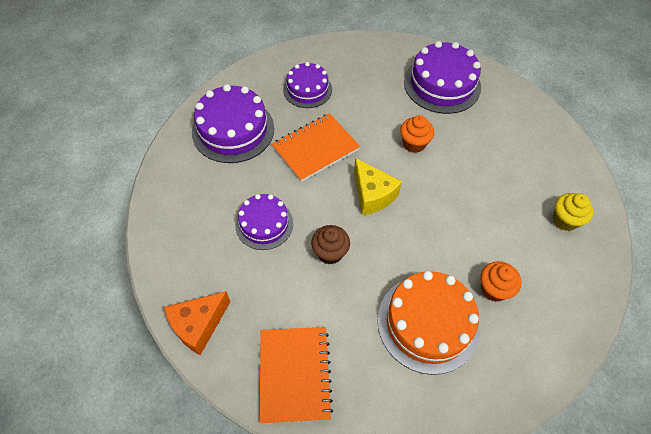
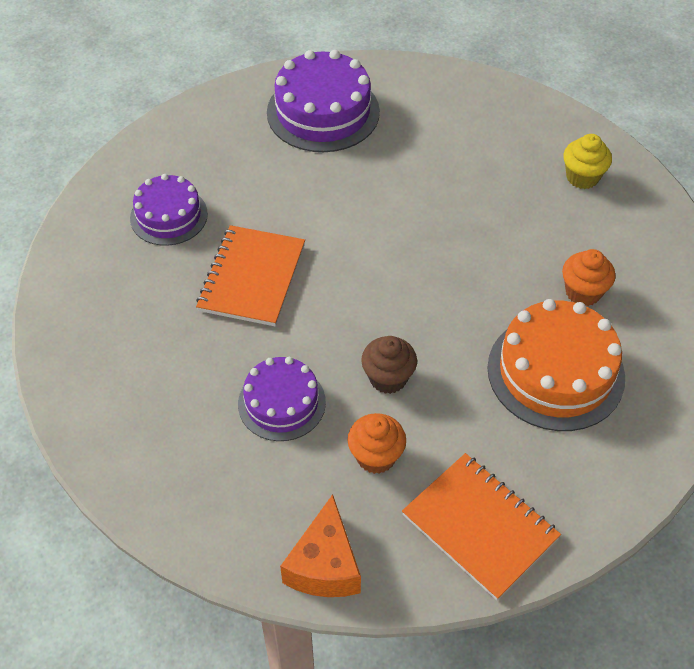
camera: 40 degrees left, 5 degrees down
purple cake [192,84,274,163] -> none
yellow cheese [354,158,402,215] -> none
orange cupcake [400,115,434,153] -> orange cupcake moved to [347,413,406,474]

